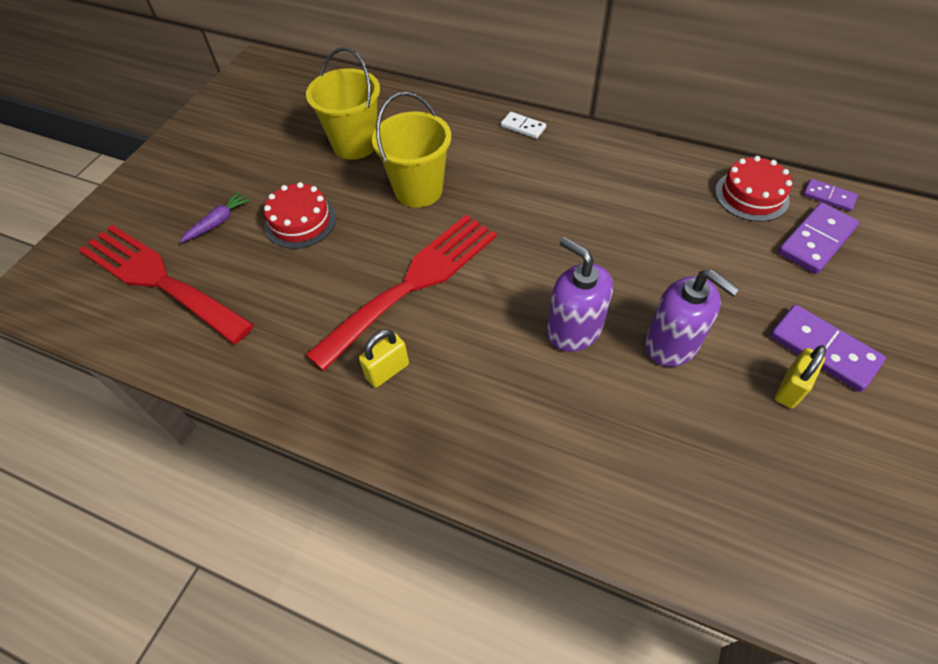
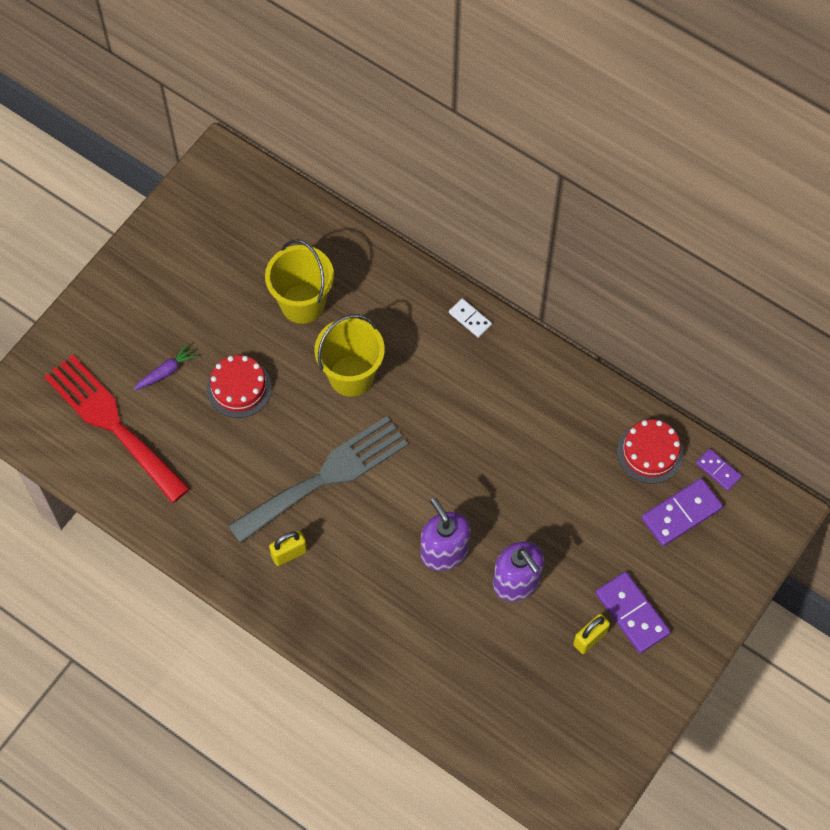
camera: 10 degrees right, 10 degrees up
red fork [305,215,497,371] -> grey fork [228,416,408,544]

